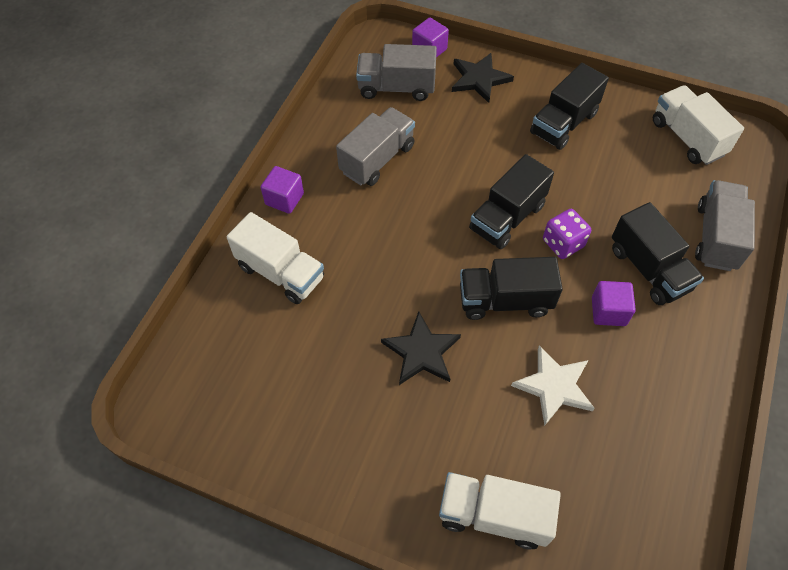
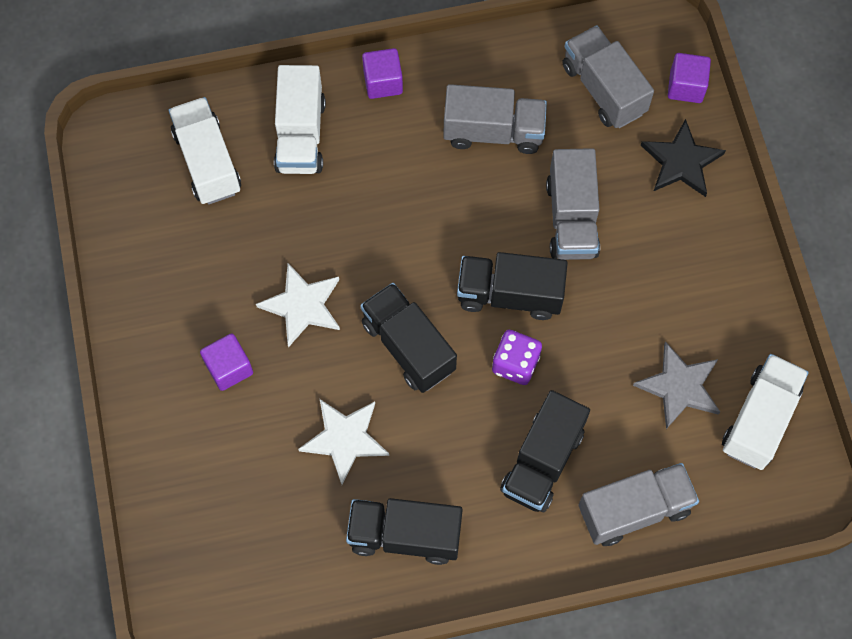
camera: 55 degrees right, 10 degrees up
black star [381,312,461,385] -> white star [256,263,340,348]
white truck [439,472,561,550] -> white truck moved to [169,97,241,204]
black truck [530,63,609,150] -> black truck moved to [346,498,463,565]
purple cube [592,281,636,326] -> purple cube moved to [200,333,253,391]
none -> grey truck [546,148,600,260]
none -> grey star [633,342,720,429]

